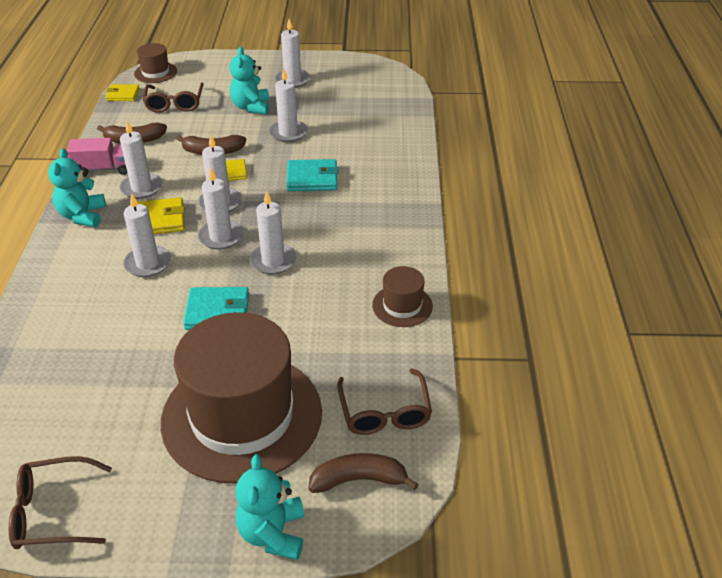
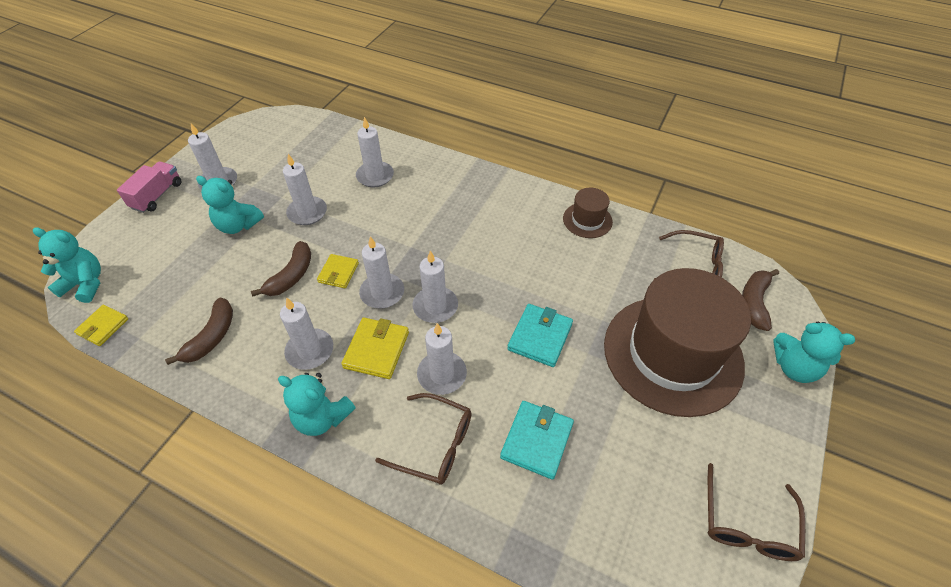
camera: 65 degrees left, 10 degrees up
pink truck [67,138,127,175] -> pink truck moved to [117,161,181,213]
brown hat [134,43,177,83] -> turquoise teddy bear [33,227,101,303]
brown glasses [143,83,204,113] -> brown glasses moved to [375,393,472,485]
white candle [250,191,296,275] -> white candle moved to [356,117,394,187]
turquoise wallet [286,159,338,191] -> turquoise wallet moved to [500,401,574,480]

